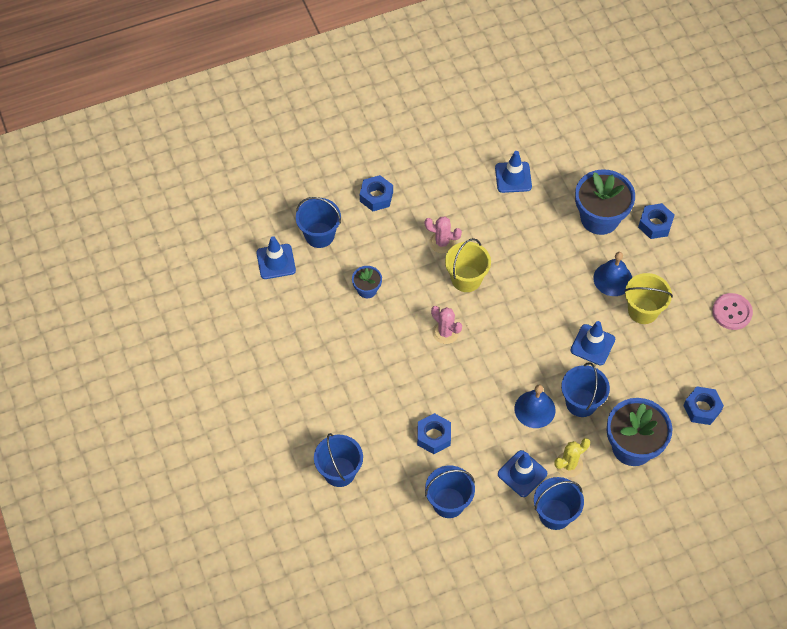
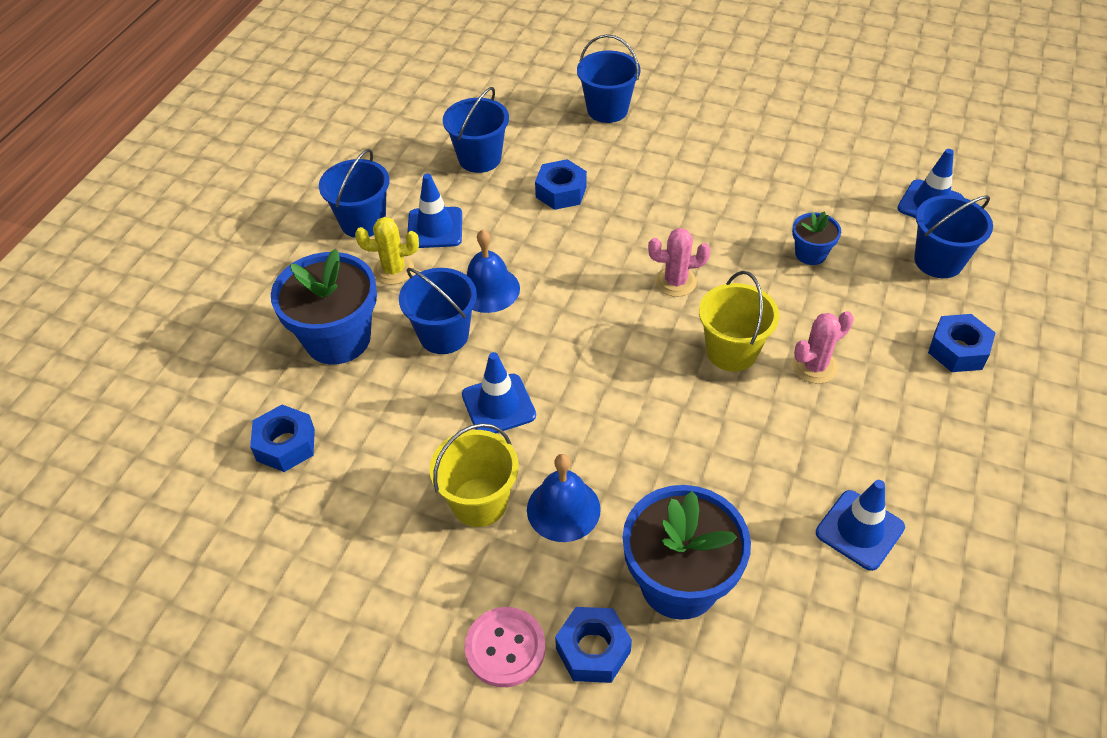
camera: 135 degrees right, 10 degrees down
yellow cactus [554,438,590,477] -> yellow cactus turned 75 degrees clockwise [355,217,419,285]
pink button [712,293,753,330] -> pink button moved to [465,607,545,687]

